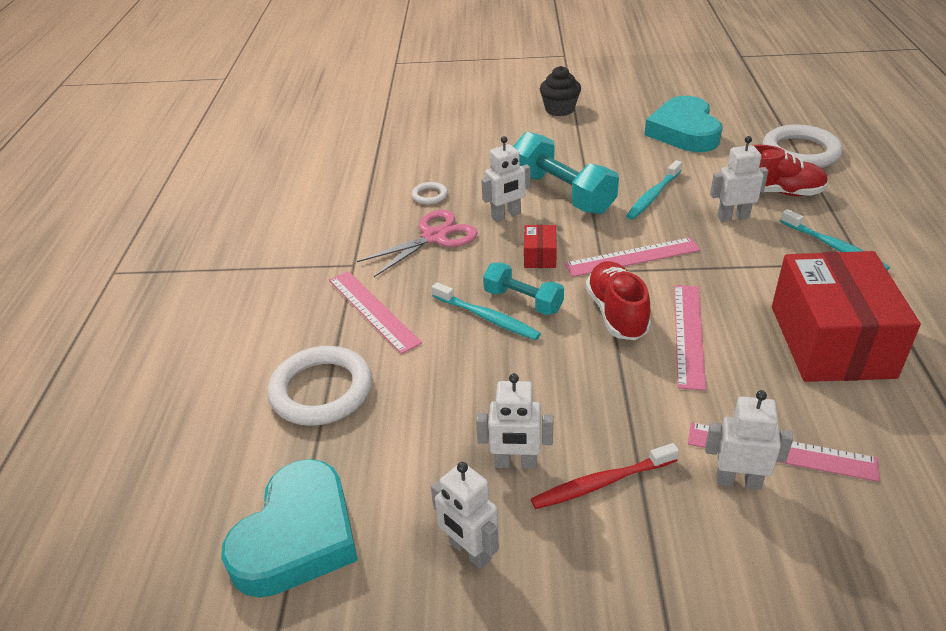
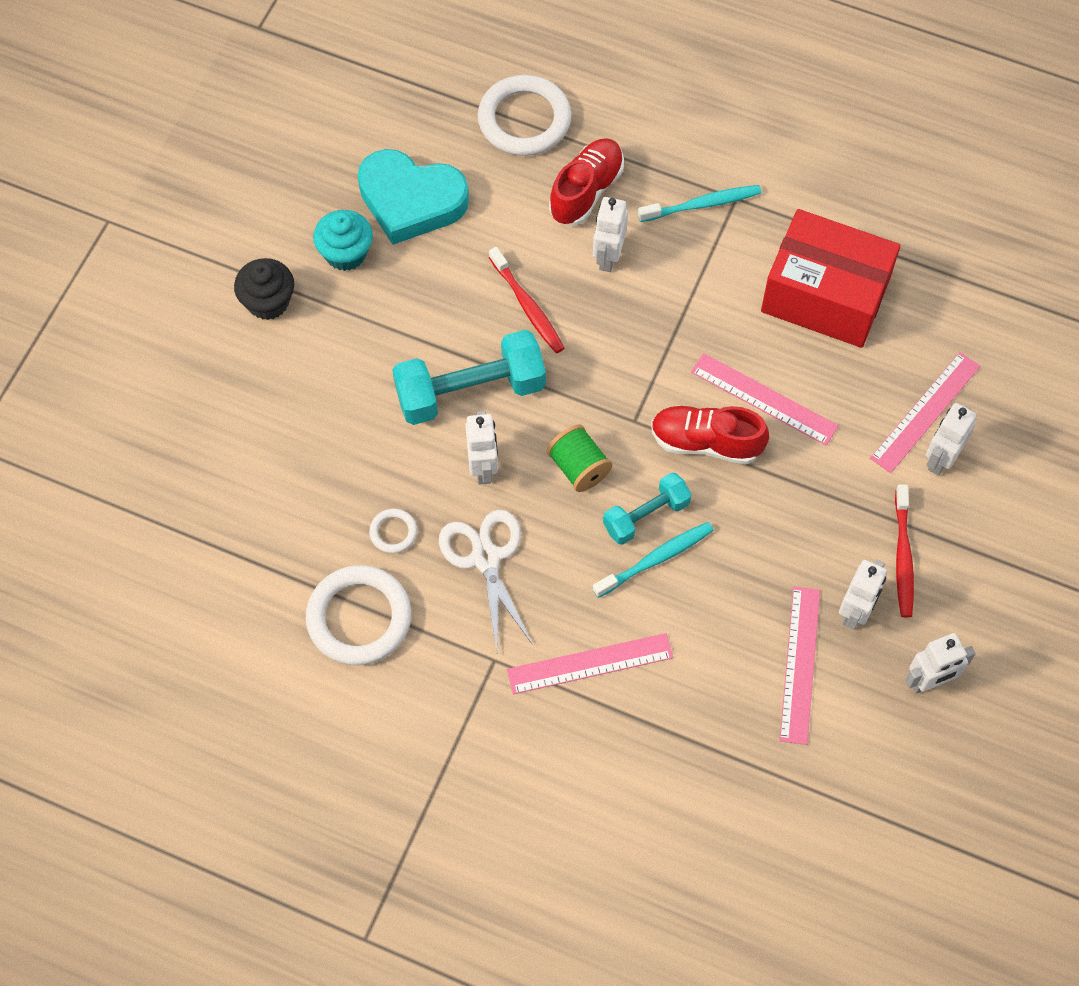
camera: 70 degrees left, 25 degrees up
turquoise heart [221,459,358,598] -> none
white ring [268,346,372,426] -> white ring moved to [306,565,411,665]
pink scissors [357,210,478,277] -> white scissors [439,510,533,651]
red box [524,225,557,268] -> green spool [547,424,612,492]
pink ruler [564,237,701,277] -> pink ruler moved to [780,586,820,745]
turquoise toothbrush [626,160,682,220] -> red toothbrush [489,247,564,353]
none -> turquoise cupcake [313,210,373,271]

